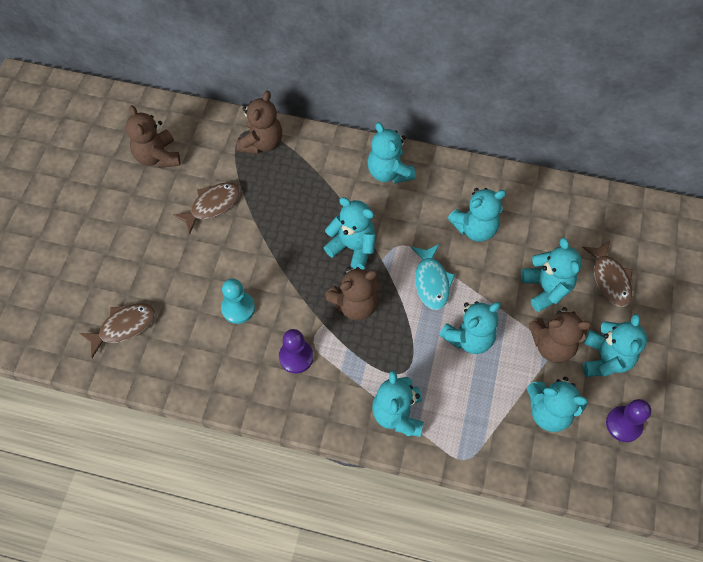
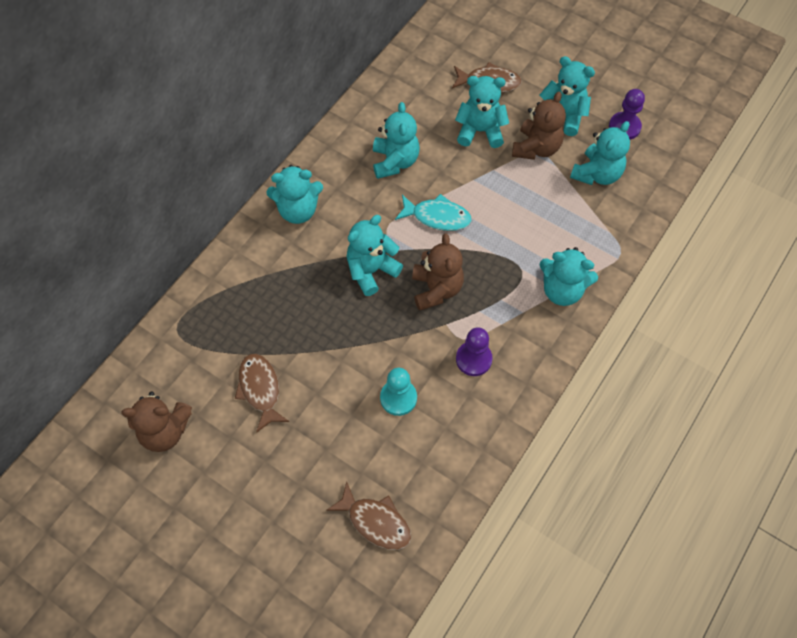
camera: 70 degrees left, 0 degrees up
brown fish [80,303,156,358] -> brown fish turned 135 degrees clockwise [326,482,412,550]
brown teddy bear [236,91,282,154] -> none
turquoise teddy bear [439,301,501,354] -> none

